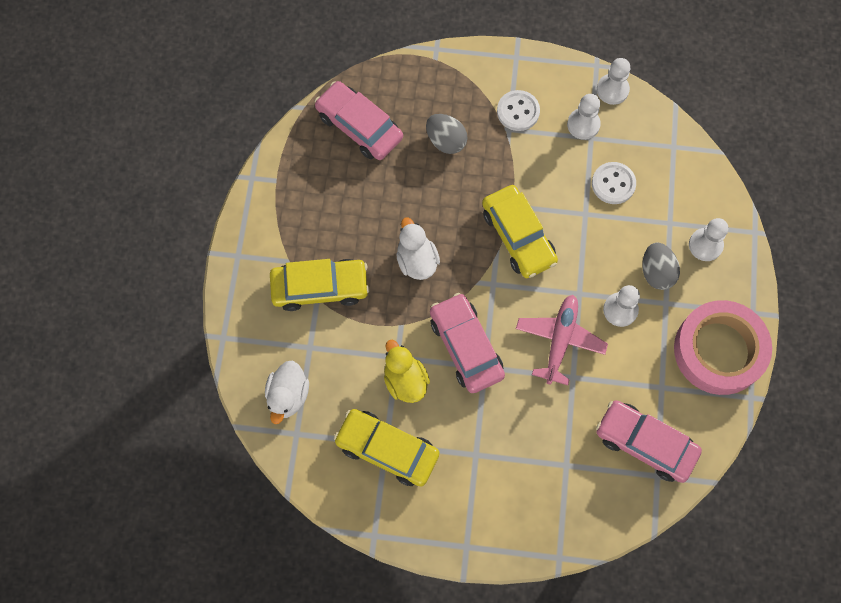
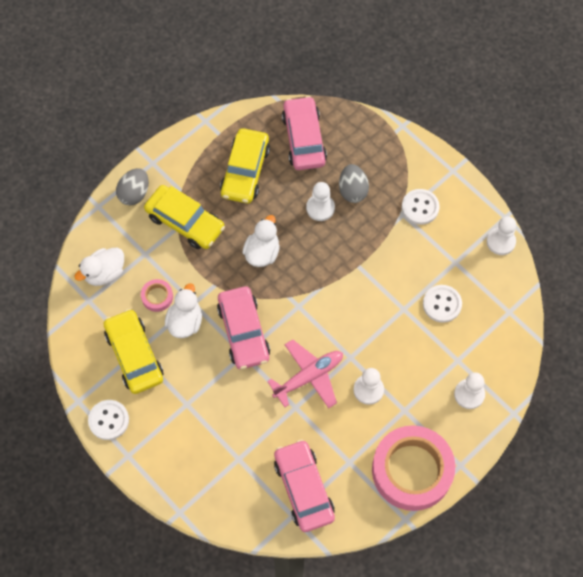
camera: 40 degrees right, 5 degrees down
yellow duck [384,340,430,403] -> white duck [165,283,202,338]
pink car [430,293,505,393] -> pink car turned 150 degrees clockwise [217,286,270,369]
yellow car [482,185,558,278] -> yellow car moved to [220,128,270,203]
white pawn [567,94,601,140] -> white pawn moved to [306,182,335,221]
grey egg [642,242,680,290] -> grey egg moved to [116,168,149,206]
none -> white button [88,400,129,440]
none -> pink tape [141,279,173,312]

